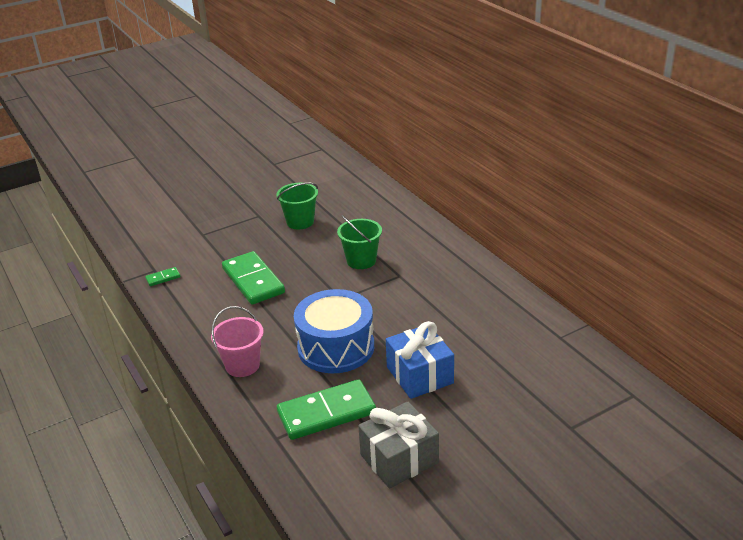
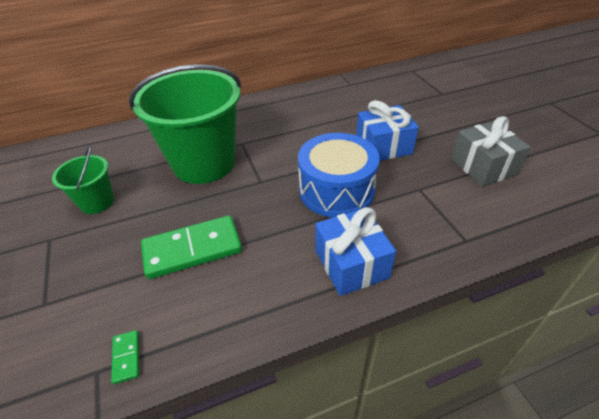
camera: 80 degrees left, 10 degrees up
pink bucket [211,306,263,377] -> blue gift [315,207,396,296]
green domino [277,379,376,440] -> none
green bucket [337,215,382,269] -> green bucket [129,64,241,184], size x2.07

